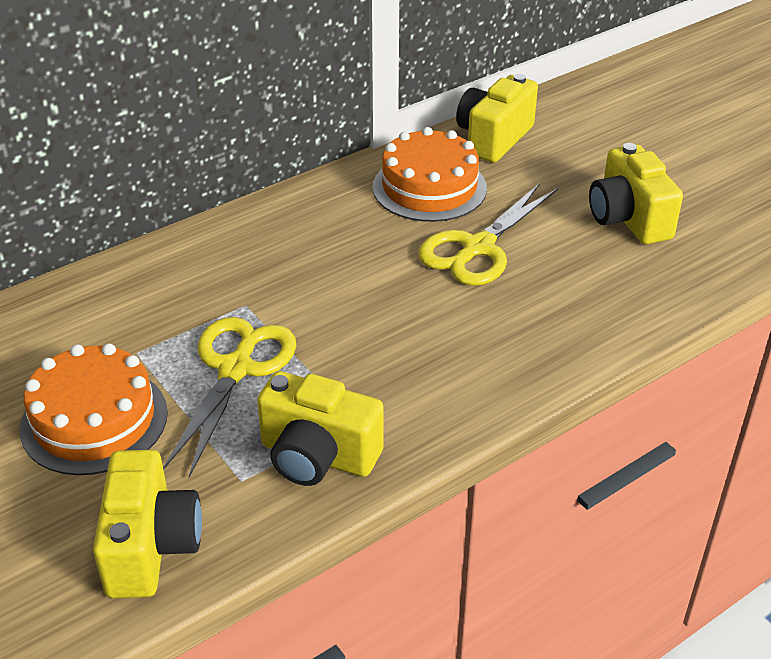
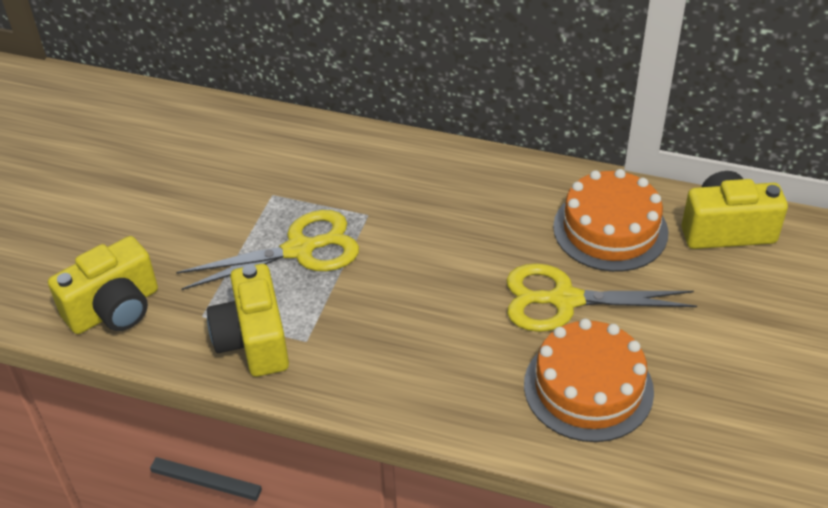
camera: 55 degrees right, 5 degrees up
orange cake [20,343,168,475] -> orange cake moved to [524,319,654,442]
yellow camera [589,143,683,244] -> none

